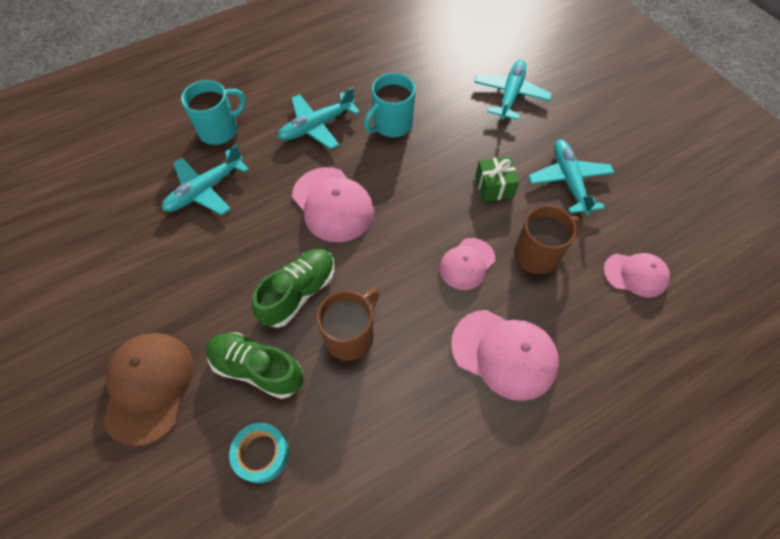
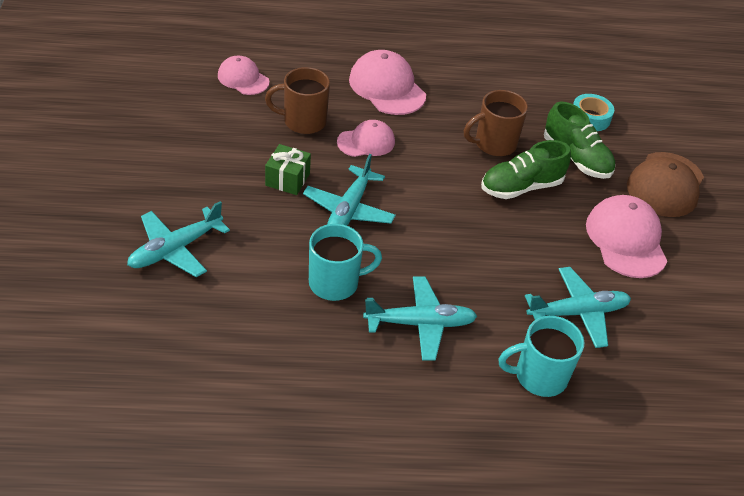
camera: 155 degrees left, 15 degrees down
pink cap [292,167,374,242] -> pink cap moved to [586,195,667,278]
turquoise plane [528,140,614,216] -> turquoise plane moved to [303,154,396,226]

